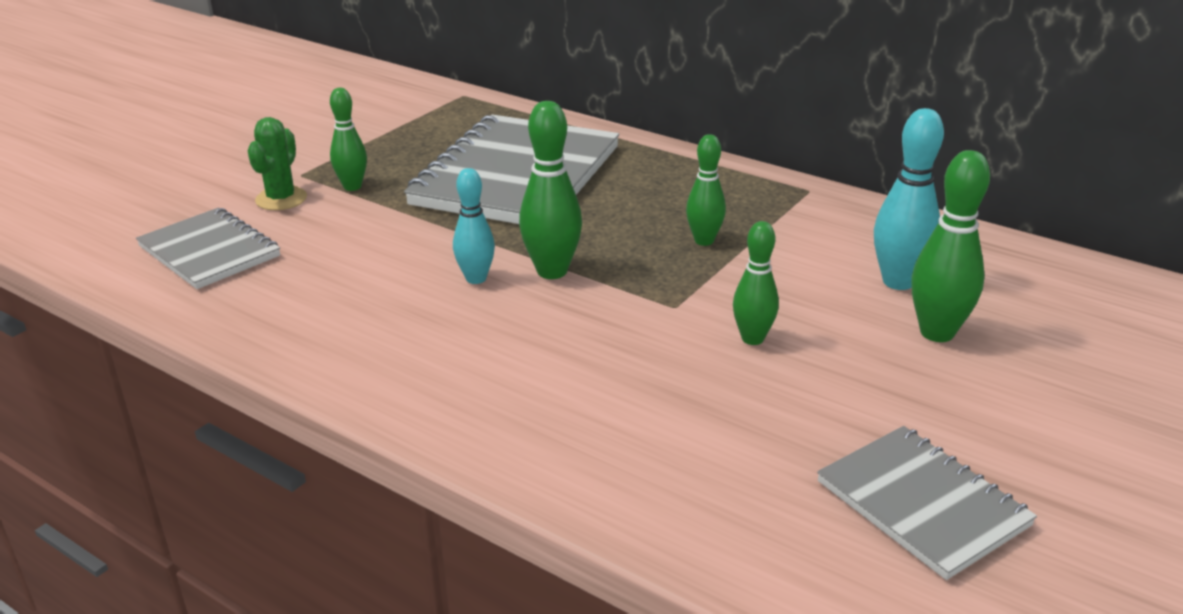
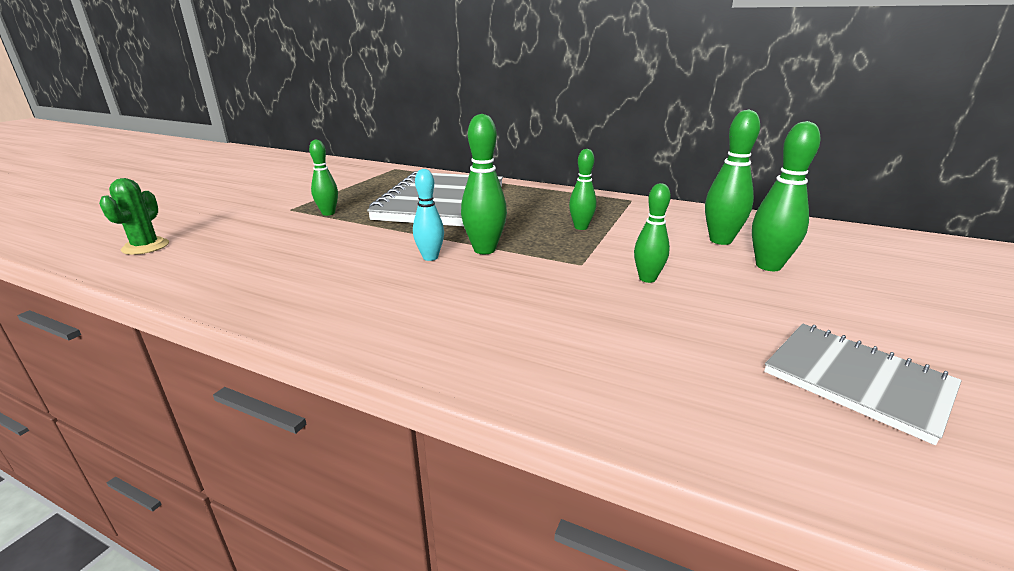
camera: 10 degrees left, 5 degrees down
grey notebook [136,208,280,289] -> none
green cactus [247,117,307,210] -> green cactus moved to [99,178,169,255]
turquoise bowling pin [874,108,944,290] -> green bowling pin [705,109,760,245]

